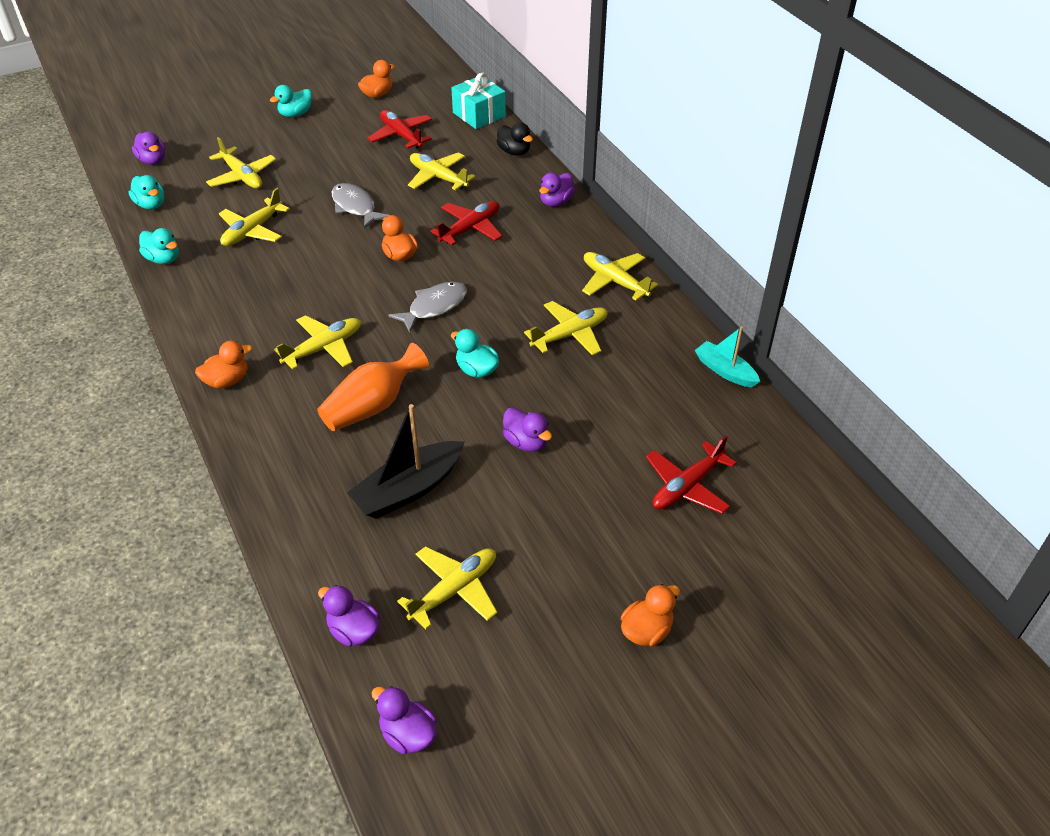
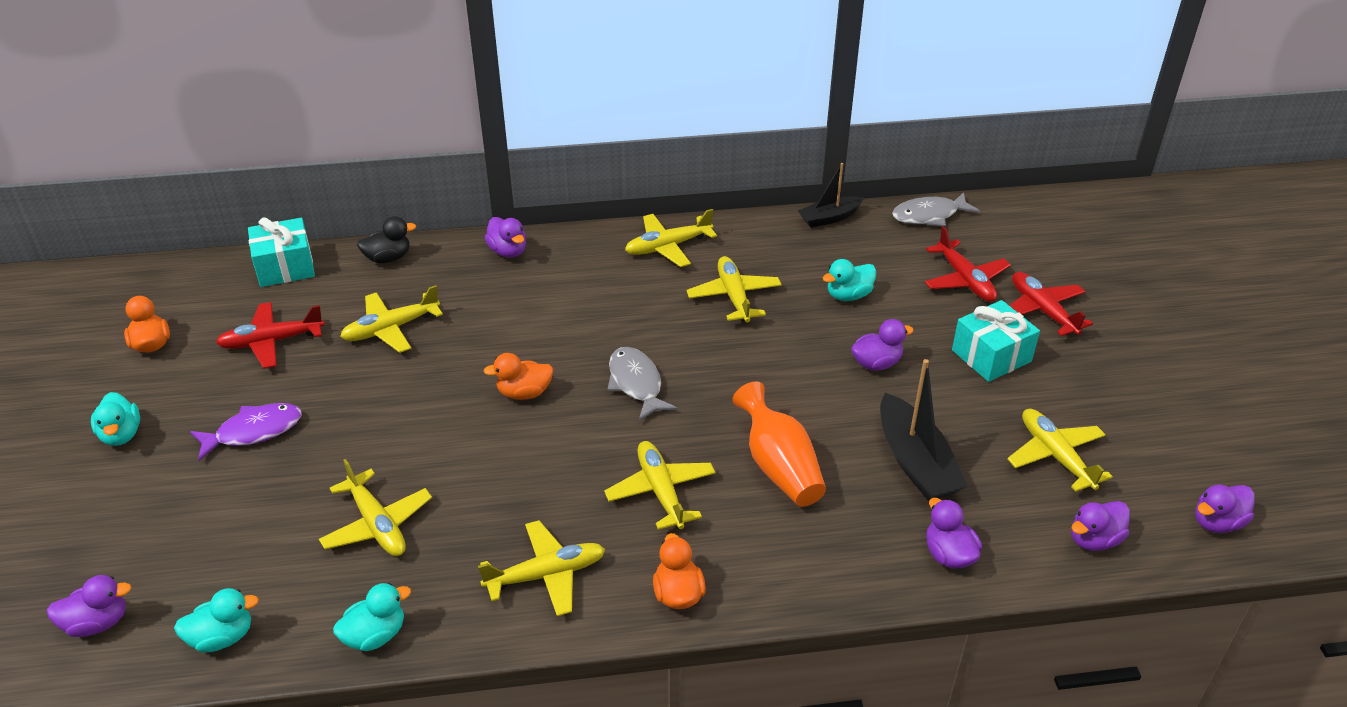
camera: 70 degrees left, 5 degrees down
yellow plane [206,137,276,189] -> yellow plane moved to [478,520,605,616]
grey fish [332,183,390,229] -> grey fish moved to [892,192,980,227]
red plane [430,201,502,245] -> red plane moved to [1009,272,1093,336]
turquoise duck [451,329,499,378] -> turquoise duck moved to [823,259,876,301]
orange duck [621,584,680,647] -> none
turquoise boat [695,326,760,387] -> black boat [798,163,864,228]
none -> purple fish [190,403,302,461]
none -> purple duck [926,498,982,569]
none -> turquoise gift [952,300,1040,382]

